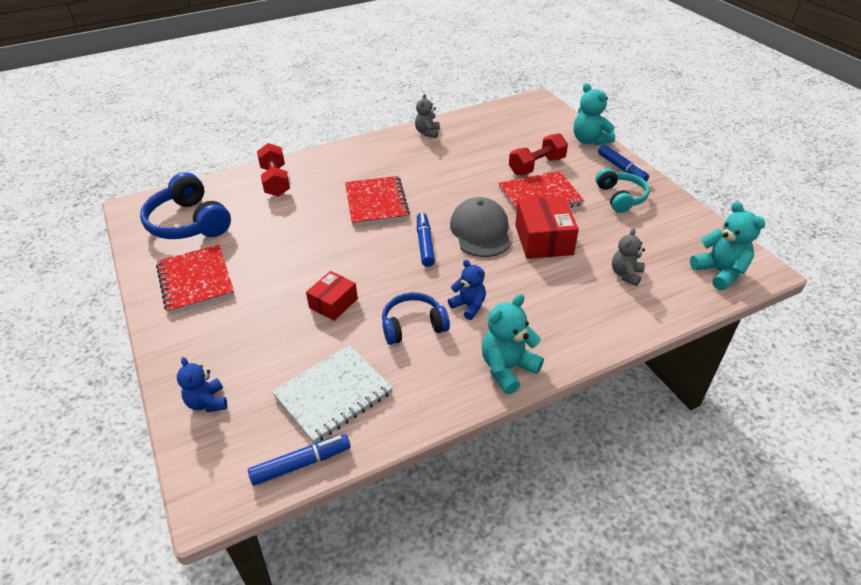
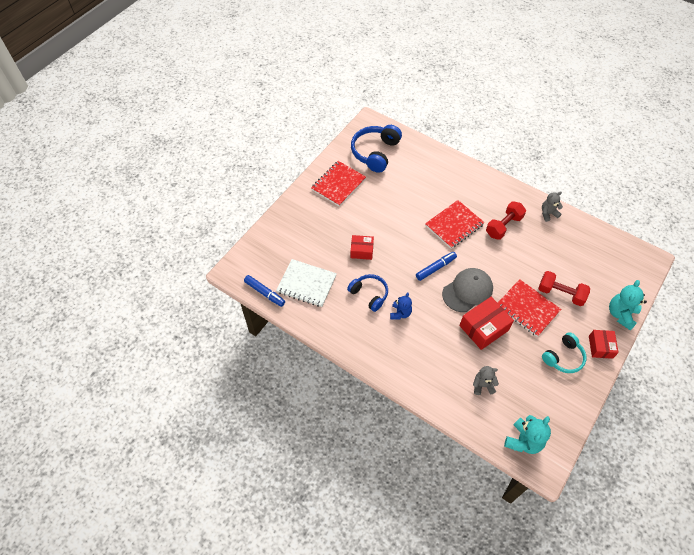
camera: 60 degrees right, 15 degrees up
blue teddy bear [177,357,227,412] -> none
red dumbbell [257,143,290,197] -> red dumbbell moved to [486,201,526,240]
turquoise teddy bear [482,294,544,394] -> none
blue marker [598,145,649,181] -> red box [589,330,619,359]

